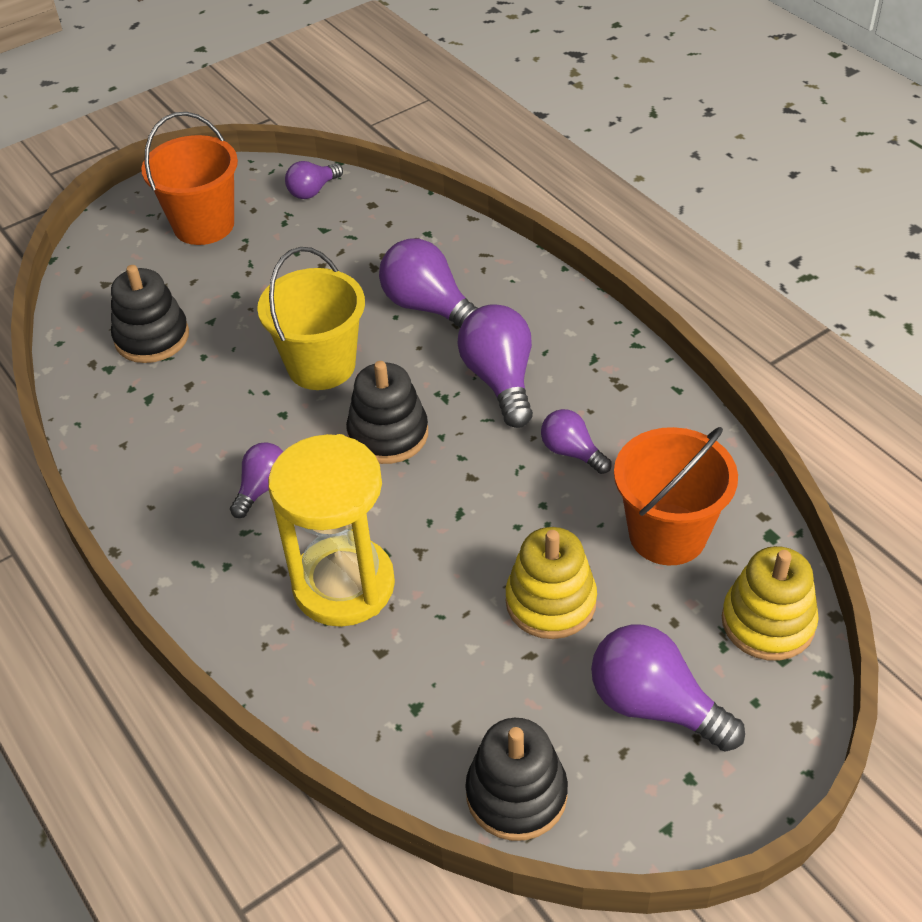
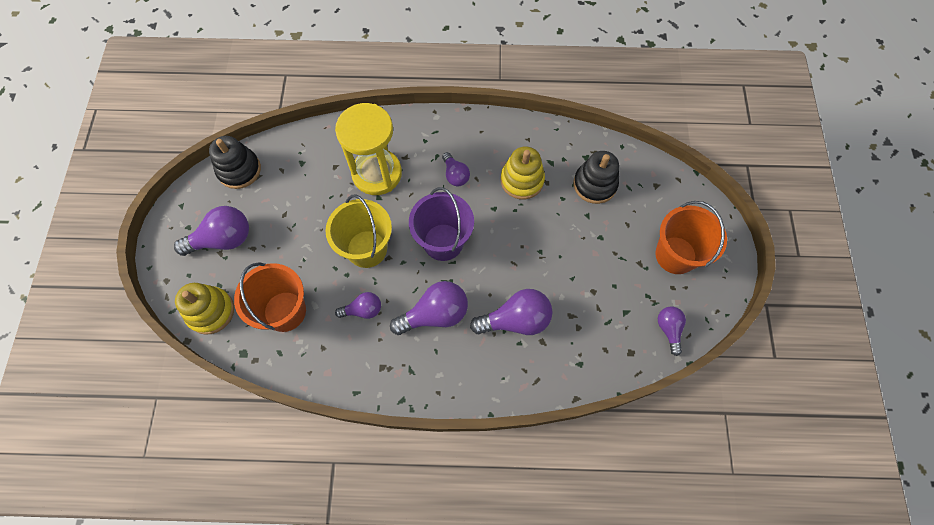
camera: 125 degrees right, 20 degrees up
yellow bucket [257,247,365,390] -> yellow bucket moved to [325,195,392,268]
black stacking toy [346,361,428,464] -> purple bucket [409,187,474,261]
purple light bulb [457,304,533,428] -> purple light bulb turned 45 degrees counterclockwise [390,281,468,335]
yellow stacking toy [506,527,597,639] -> yellow stacking toy moved to [501,146,545,199]

